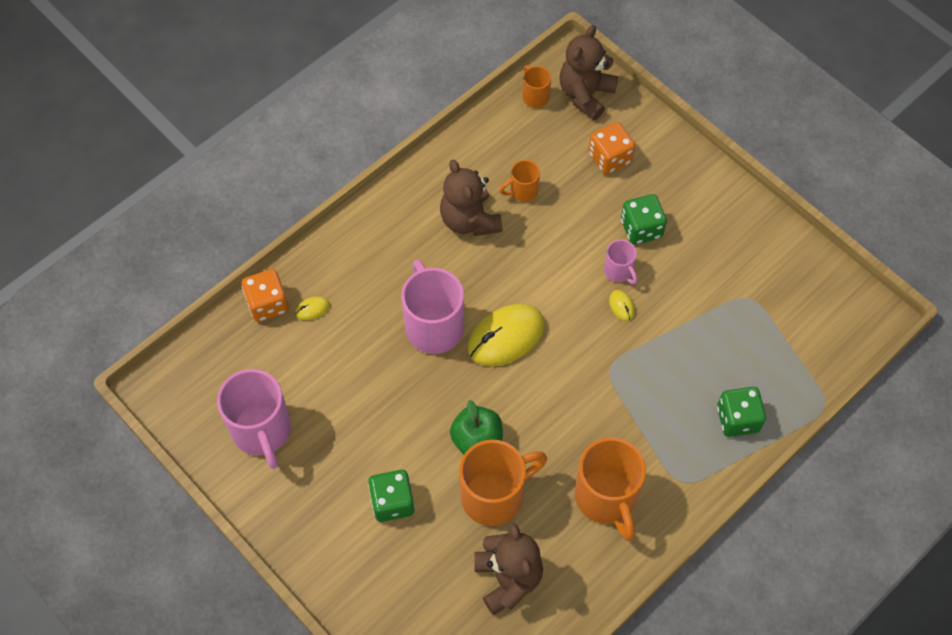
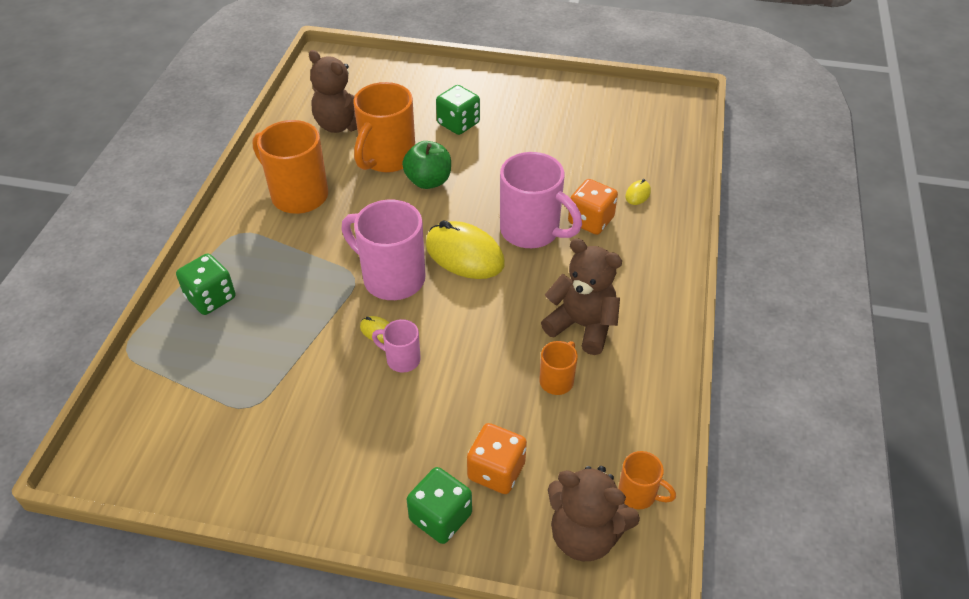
camera: 145 degrees right, 15 degrees down
pink mug [217,369,291,469] -> pink mug moved to [341,200,425,300]
orange dice [242,269,289,322] -> orange dice moved to [568,179,618,235]
yellow mouse [468,304,545,367] -> yellow mouse turned 75 degrees counterclockwise [426,220,505,279]
brown teddy bear [560,25,618,120] -> brown teddy bear turned 120 degrees clockwise [548,466,640,561]
green dice [621,194,667,245] -> green dice moved to [407,467,472,544]

